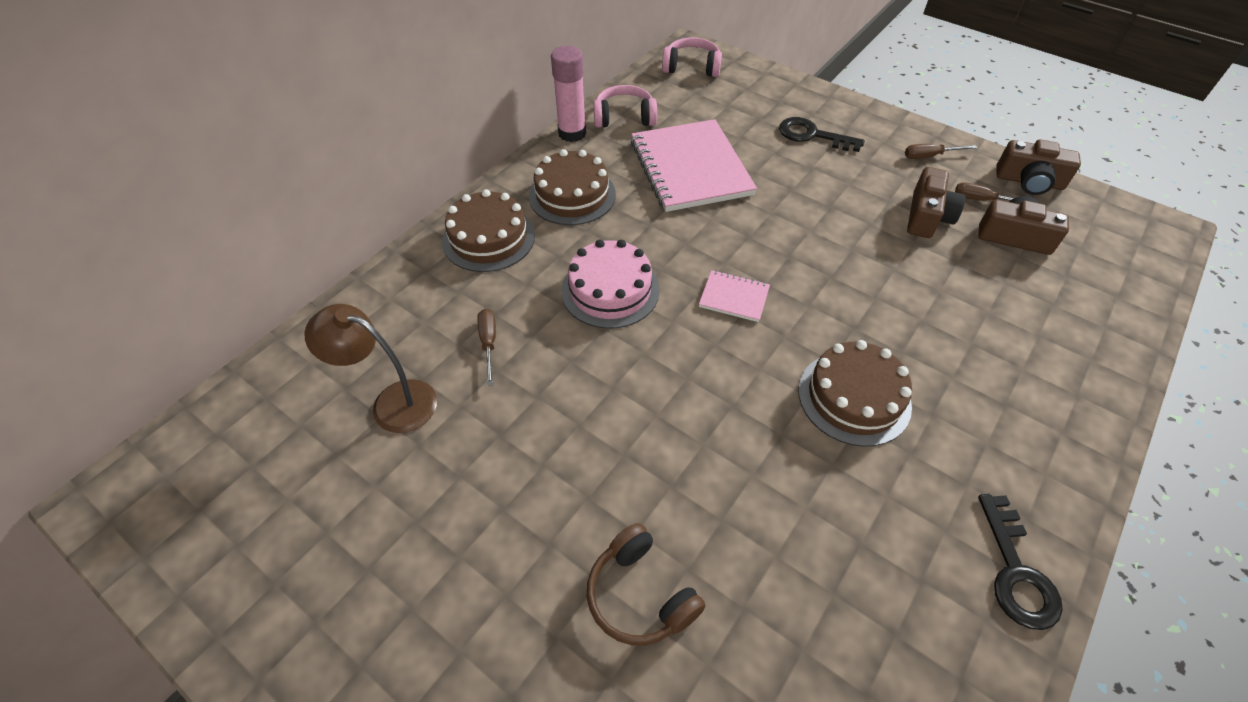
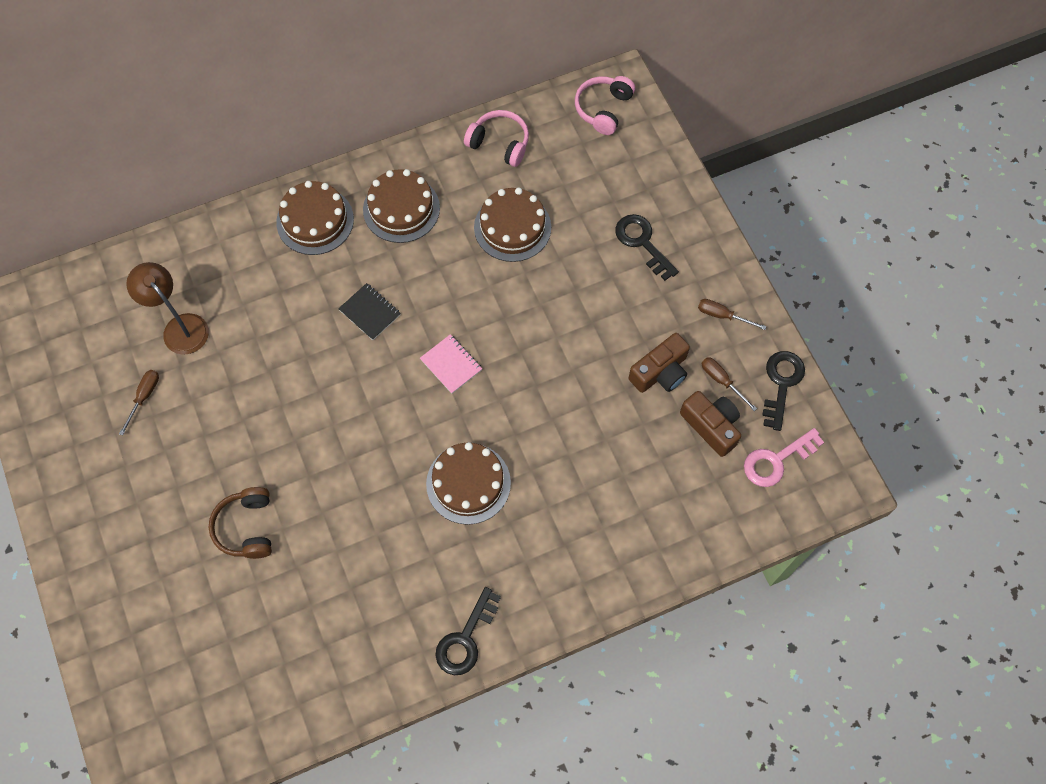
camera: 30 degrees right, 15 degrees up
brown screwdriver [477,309,496,386] -> brown screwdriver moved to [119,370,159,436]
pink glue stick [551,46,586,142] -> none
pink cake [561,239,660,329] -> black notebook [338,283,401,340]
pink notebook [631,119,757,212] -> brown cake [474,188,551,262]
pink headphones [662,37,722,77] -> pink headphones turned 105 degrees counterclockwise [575,76,635,135]
brown camera [996,139,1081,195] -> black key [762,351,805,431]
none -> pink key [744,428,824,487]

